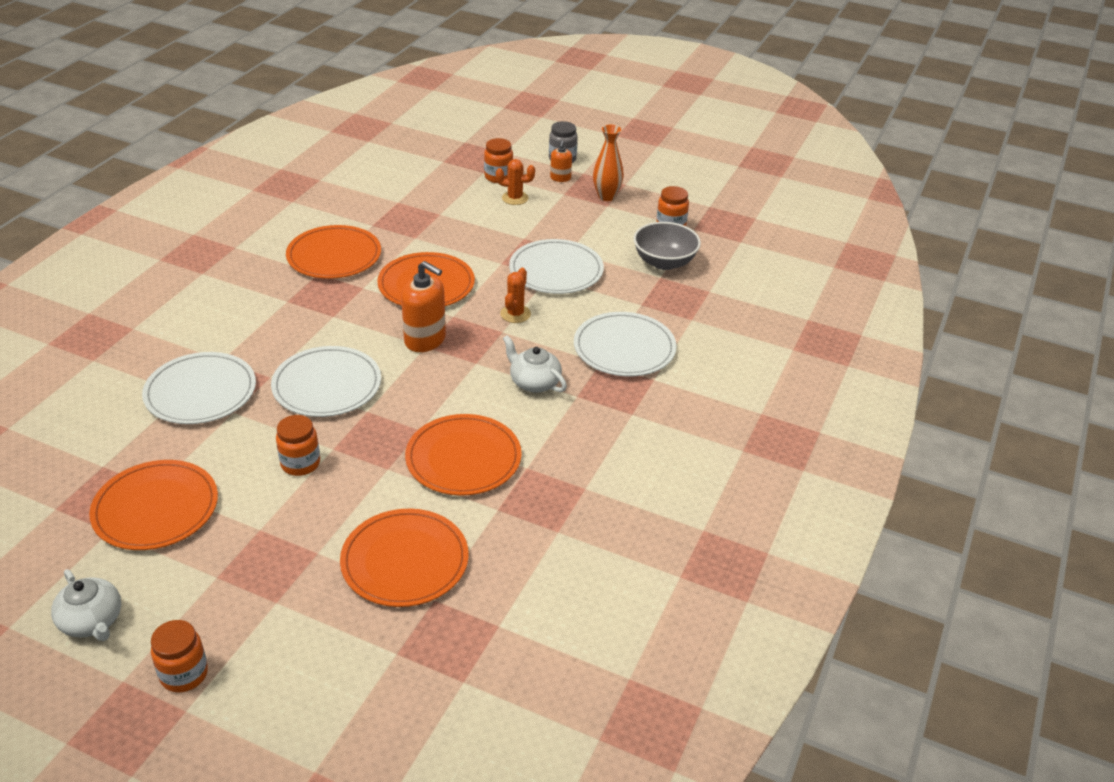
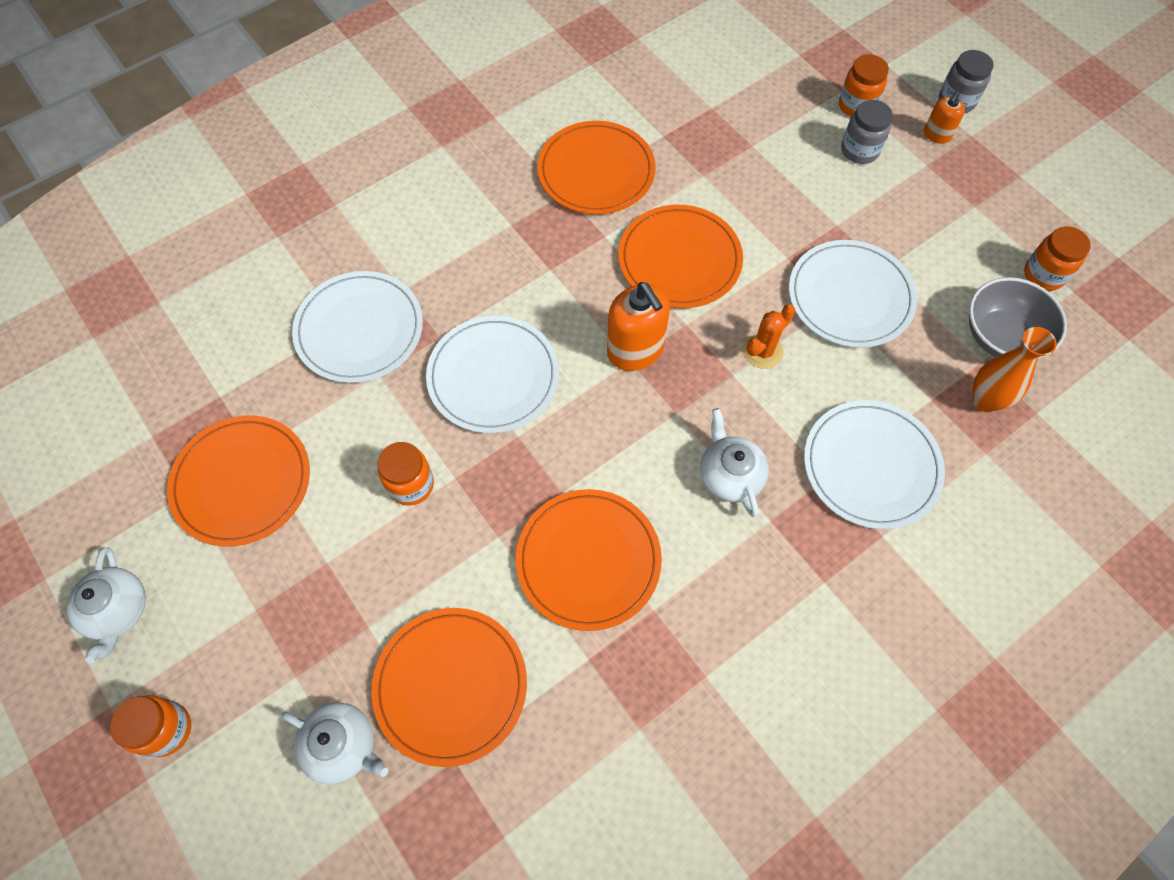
camera: 30 degrees right, 25 degrees up
orange cactus [496,159,535,205] -> grey jar [841,100,893,164]
orange vase [593,125,624,201] -> orange vase moved to [972,327,1057,412]
none -> white teapot [281,702,388,784]

